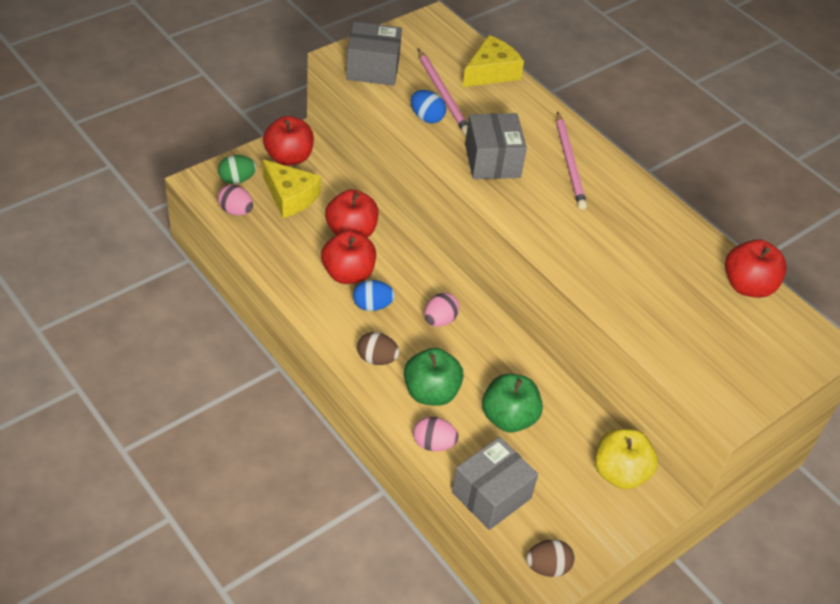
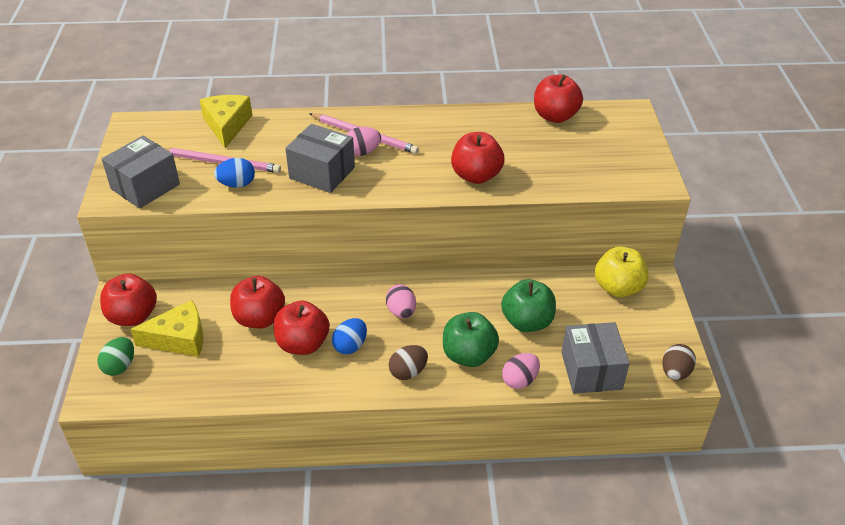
camera: 50 degrees left, 5 degrees down
pink egg [218,184,253,216] -> pink egg moved to [346,127,381,156]
none -> red apple [451,132,504,184]

